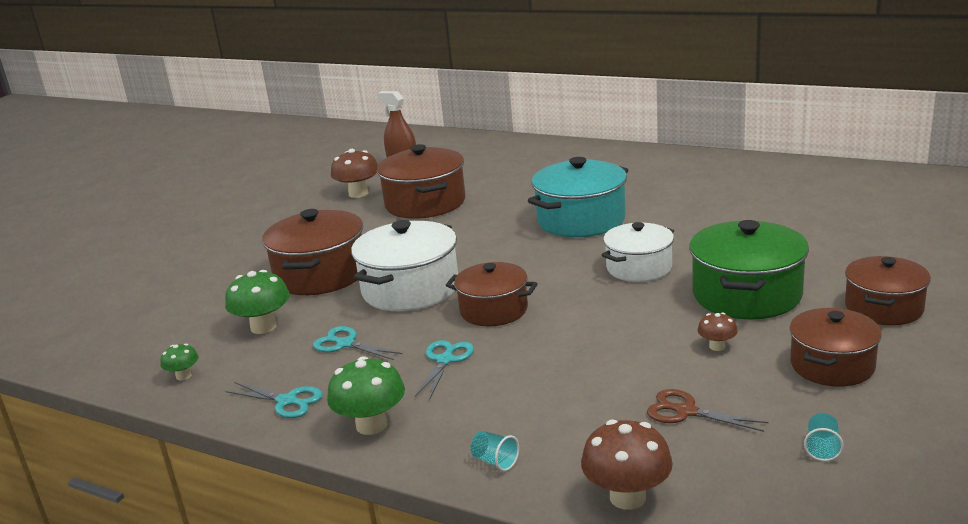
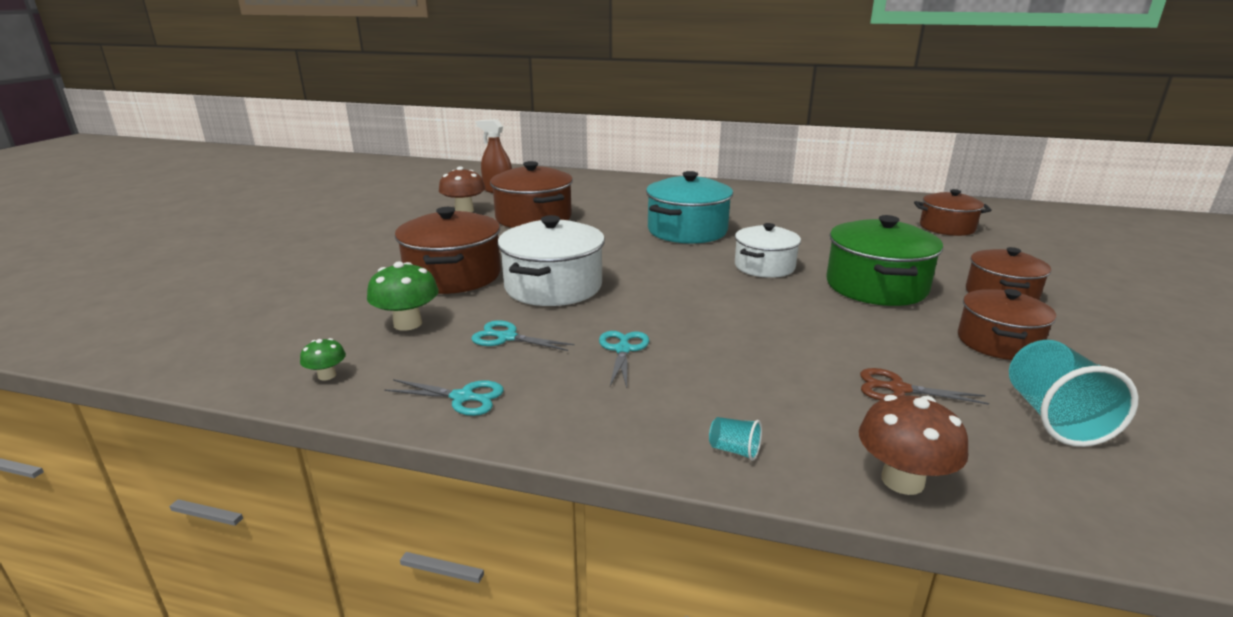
camera: 15 degrees left, 0 degrees up
green mushroom [327,356,405,435] -> none
brown pot [446,262,538,326] -> brown pot moved to [914,189,992,236]
brown mushroom [697,312,737,351] -> none
turquoise cup [804,413,844,461] -> turquoise cup [1009,340,1139,447], size x2.23

